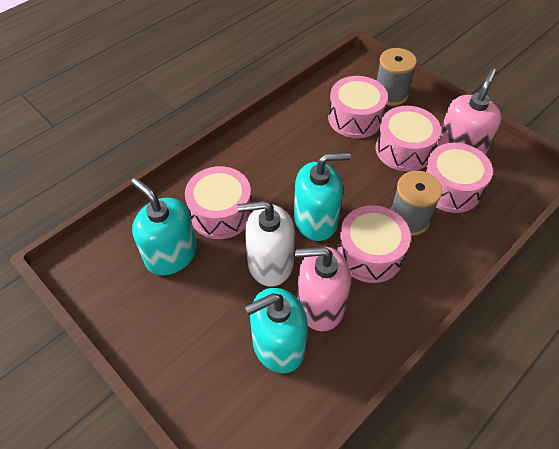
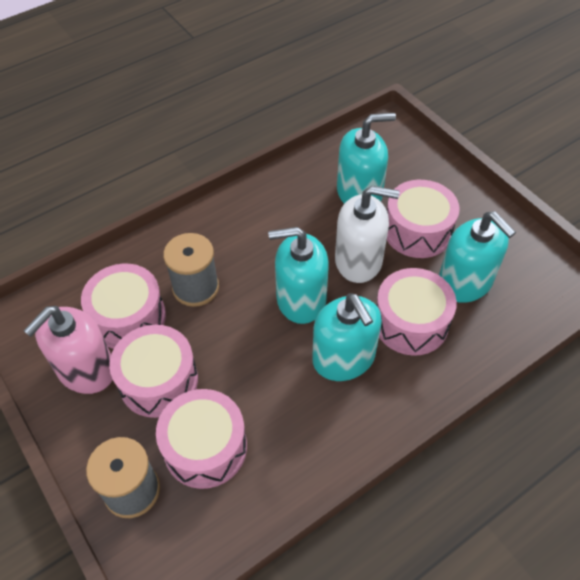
camera: 170 degrees left, 0 degrees up
pink soap dispenser [295,247,351,331] -> none
pink drum [337,205,411,283] -> pink drum moved to [387,180,460,258]
none -> turquoise soap dispenser [312,293,382,381]

